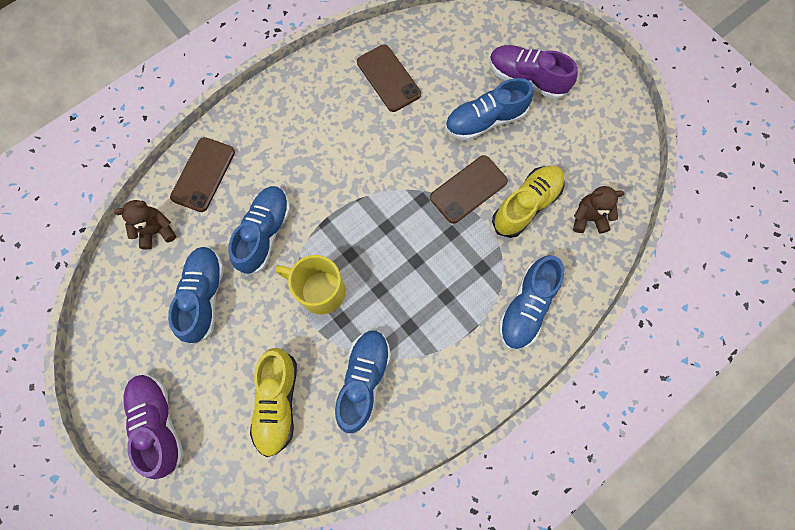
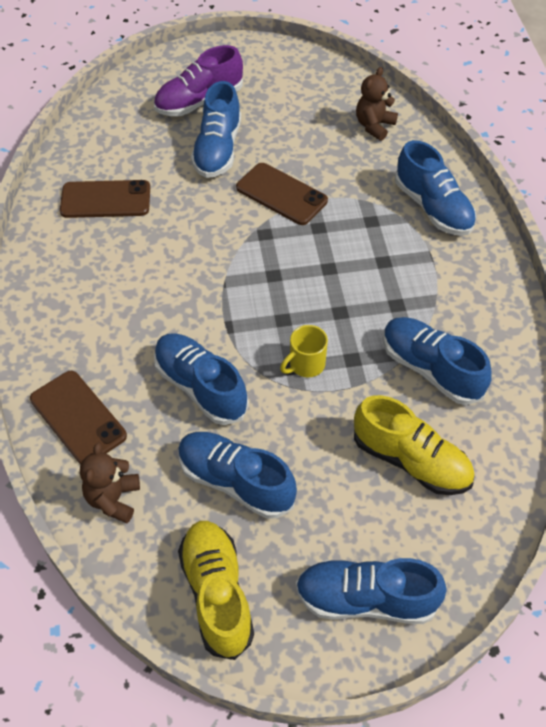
camera: 60 degrees left, 20 degrees down
purple shoe [122,374,184,479] -> blue shoe [296,558,447,624]
yellow mug [275,255,346,315] -> yellow mug [280,325,328,377], size x0.60
brown phone [430,155,508,224] -> brown phone turned 45 degrees counterclockwise [236,163,328,225]
yellow shoe [492,165,565,238] -> yellow shoe moved to [178,521,254,660]

